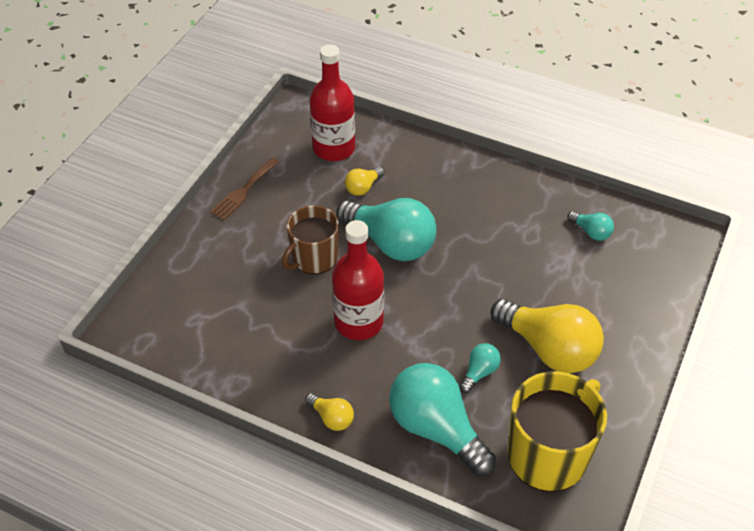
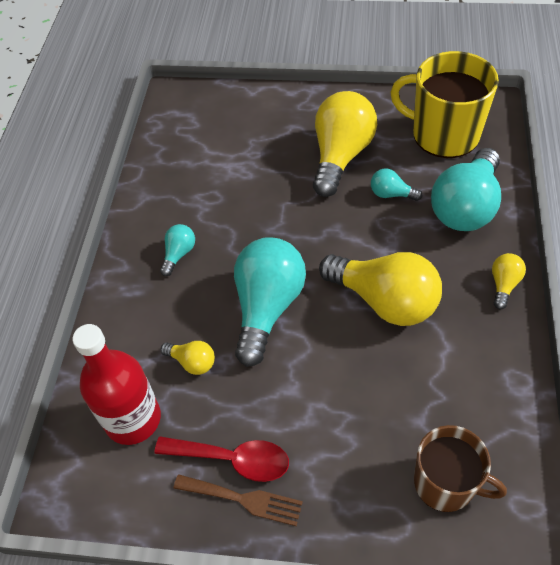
camera: 105 degrees left, 5 degrees up
brown mug [282,205,339,274] -> brown mug moved to [414,425,507,512]
red bottle [332,220,384,340] -> yellow light bulb [319,252,442,326]
turquoise light bulb [567,211,614,241] -> turquoise light bulb moved to [160,224,195,276]
none -> red spoon [154,436,289,482]

